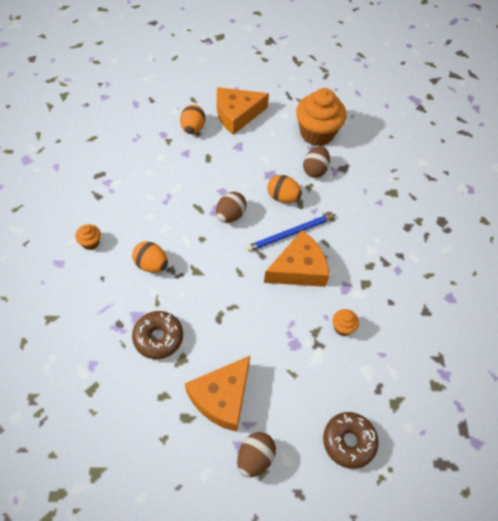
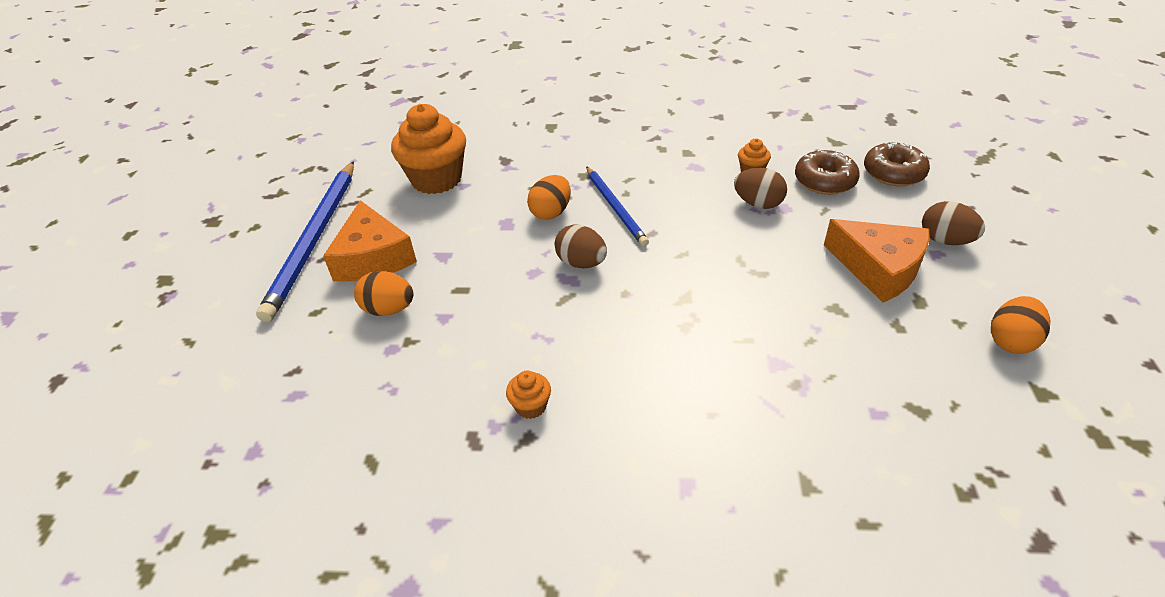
camera: 80 degrees left, 15 degrees down
orange cupcake [75,224,101,250] -> orange cupcake moved to [506,371,551,419]
orange egg [132,241,168,273] -> orange egg moved to [991,296,1051,354]
brown donut [132,311,183,359] -> brown donut moved to [795,149,860,195]
orange cheese [264,230,329,287] -> none
brown egg [303,146,330,178] -> brown egg moved to [734,168,787,209]
none -> blue pencil [256,161,354,322]

